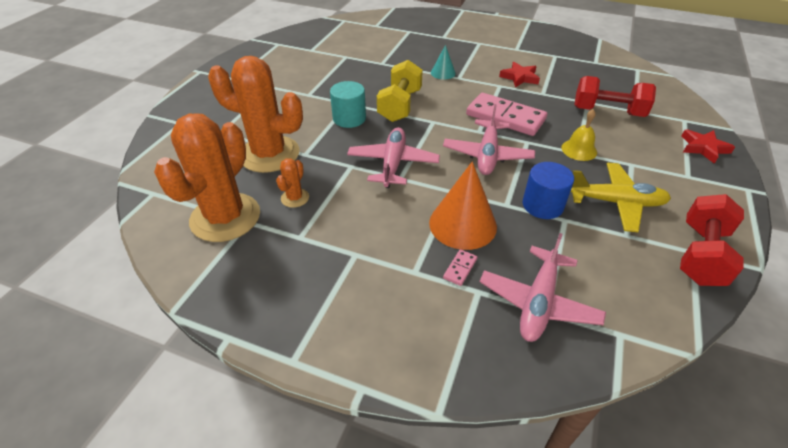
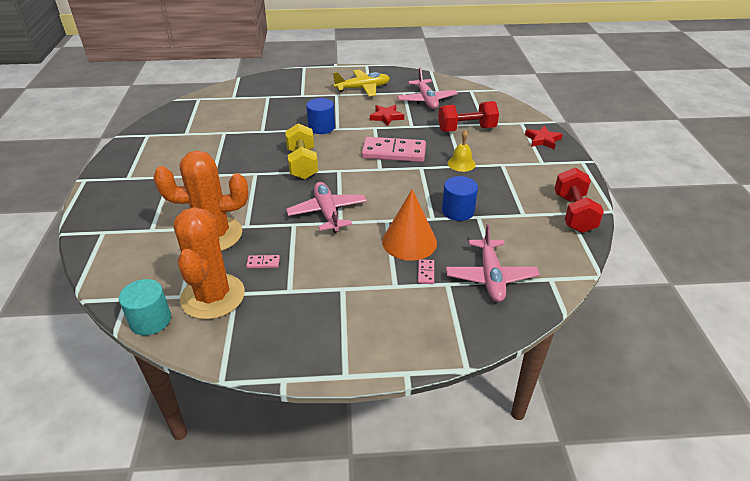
camera: 25 degrees left, 5 degrees down
orange cactus [276,158,309,208] -> pink domino [246,255,280,268]
turquoise cylinder [330,81,366,128] -> turquoise cylinder moved to [119,279,171,335]
turquoise cone [431,45,456,79] -> blue cylinder [306,98,335,134]
pink plane [443,104,535,175] -> pink plane moved to [397,68,458,109]
yellow plane [571,163,671,232] -> yellow plane moved to [333,70,390,96]

